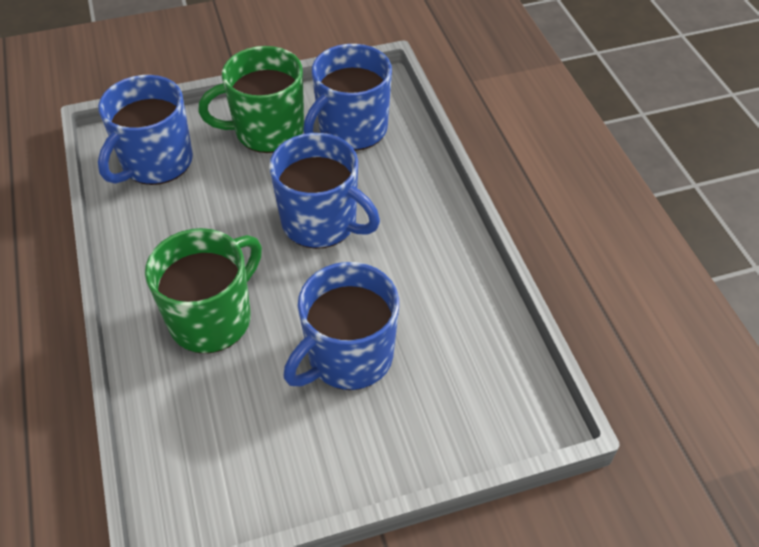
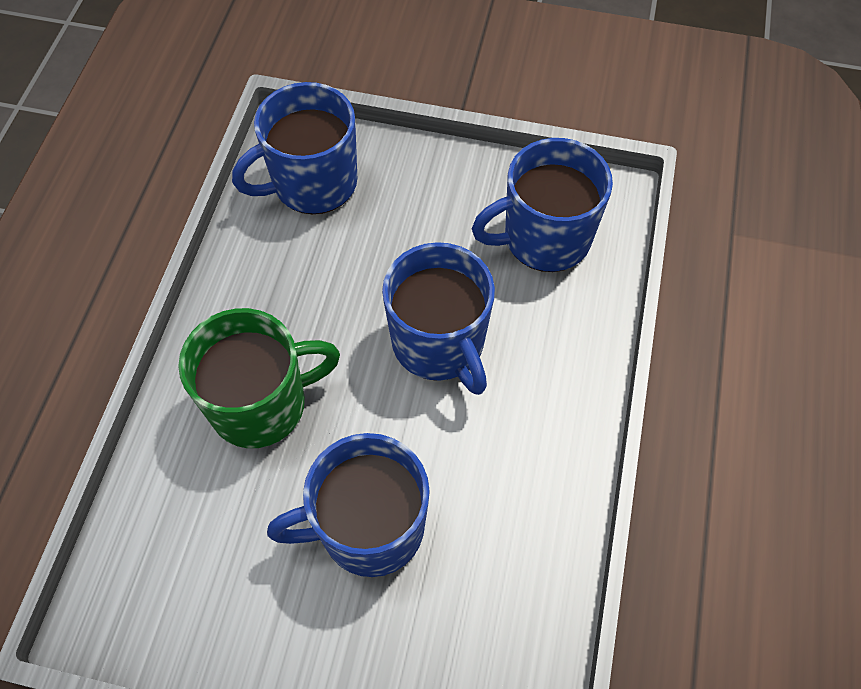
camera: 30 degrees right, 10 degrees up
green mug [198,46,304,153] -> none

